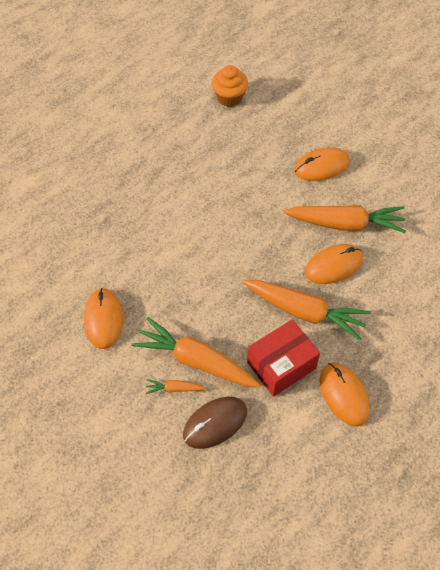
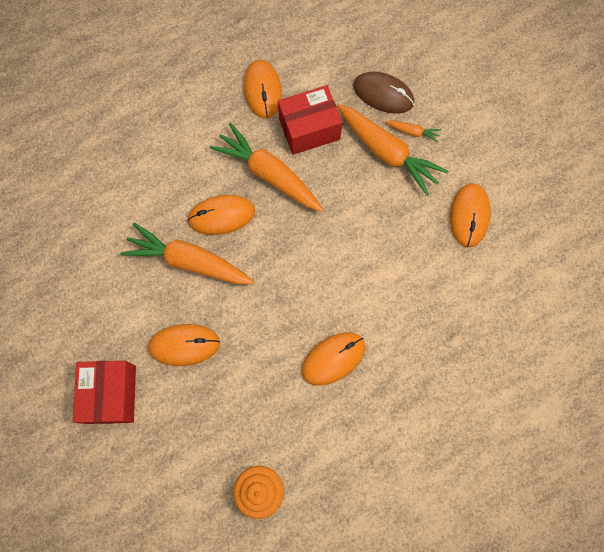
camera: 165 degrees left, 15 degrees up
brown mouse [183,397,247,449] -> brown mouse turned 45 degrees clockwise [353,72,414,113]
none -> red box [73,361,136,424]
none -> orange mouse [301,332,365,386]

